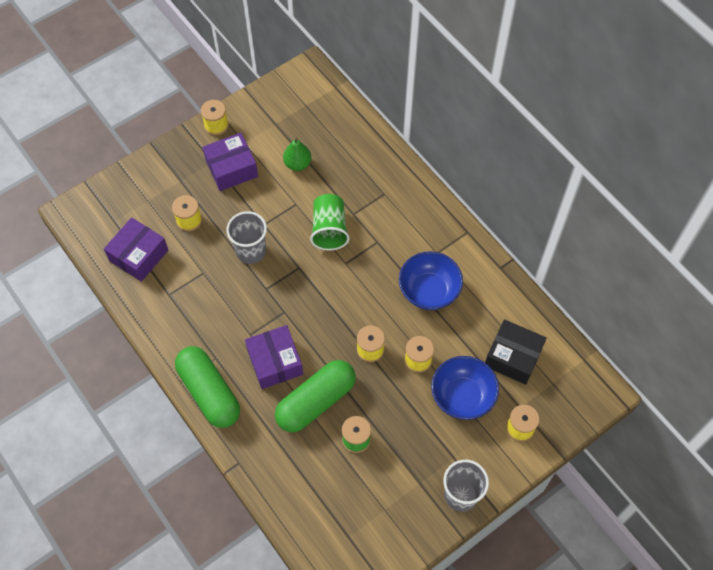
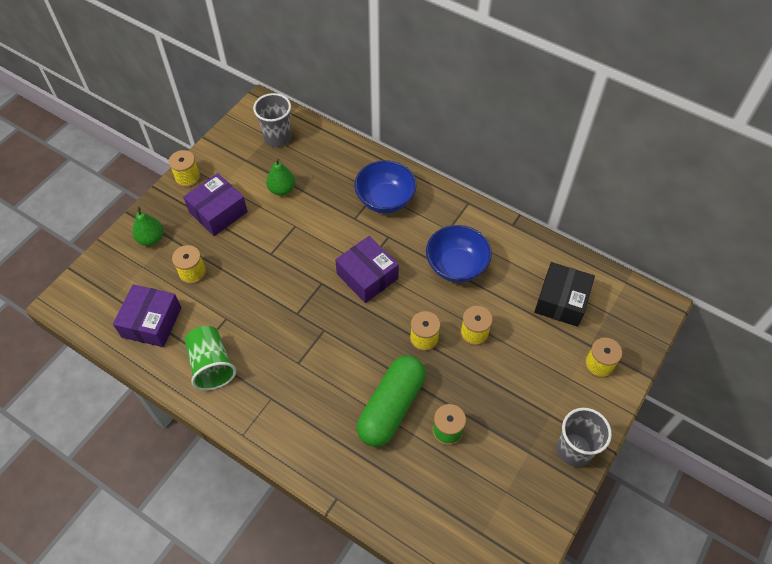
camera: 20 degrees left, 5 degrees down
green capsule [175,346,240,428] -> none
grey cup [226,211,267,264] -> grey cup moved to [253,93,292,147]
purple box [245,325,303,389] -> purple box moved to [335,236,399,303]
green cup [310,194,349,250] -> green cup moved to [185,326,236,390]
blue bowl [431,356,499,420] -> blue bowl moved to [354,160,417,213]
black box [485,319,547,385] -> black box turned 75 degrees counterclockwise [535,262,595,327]
none -> green pear [132,206,164,246]

